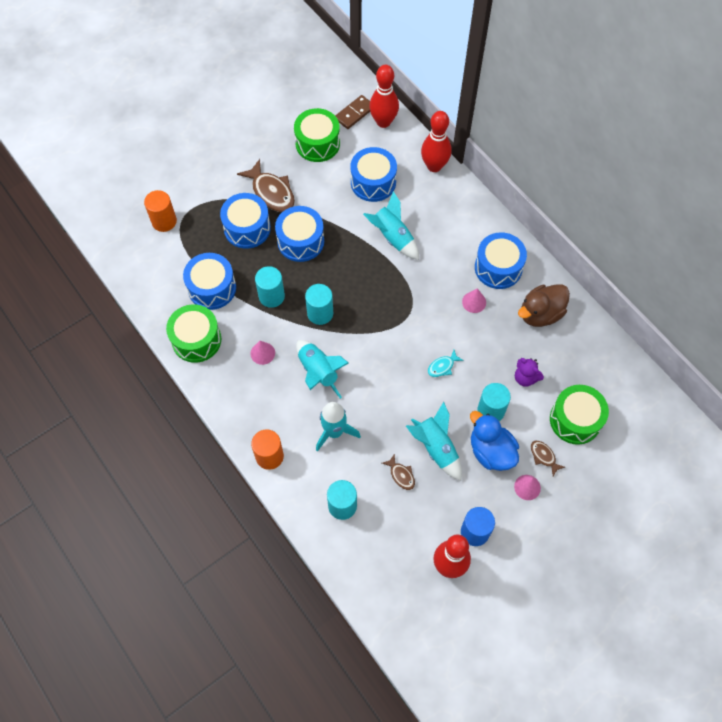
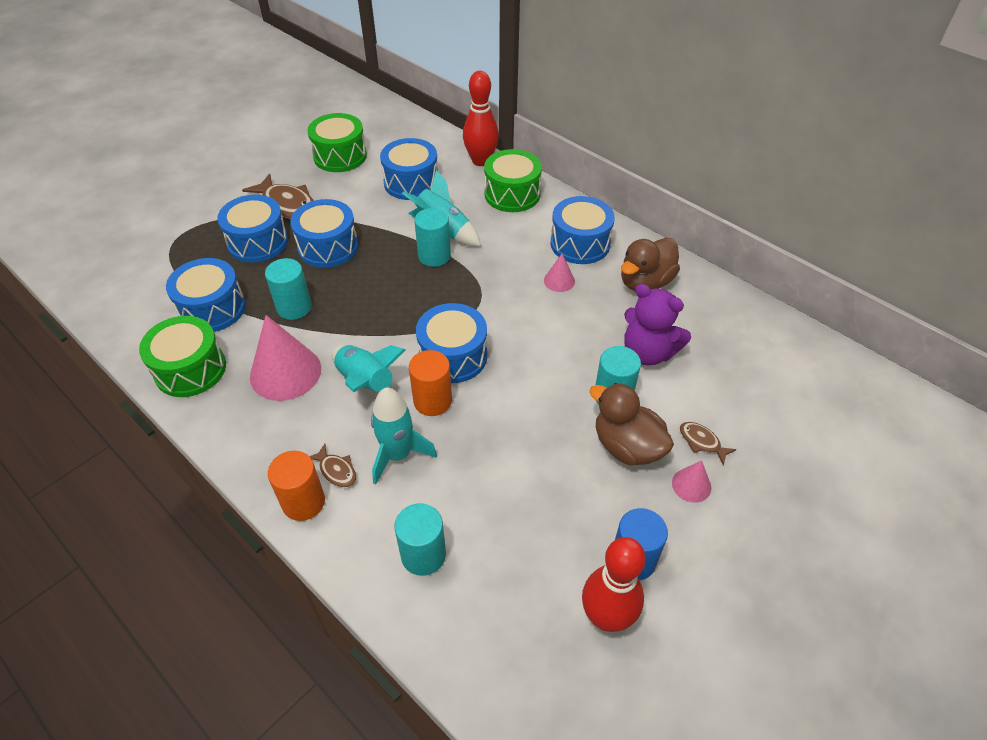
camera: 10 degrees left, 15 degrees down
orange cylinder [144,190,177,232] -> orange cylinder moved to [409,350,452,416]
pink cone [250,341,275,365] -> pink cone [250,315,321,401], size x2.03
turquoise cylinder [305,284,333,325] -> turquoise cylinder moved to [414,208,451,267]
brown domino [335,95,370,129] -> none
red bowling pin [369,65,399,128] -> none
brown fish [382,453,415,490] -> brown fish moved to [310,444,356,487]
turquoise rocket [406,402,462,481] -> none
turquoise fish [428,350,464,377] -> none
blue duck [470,411,519,471] -> brown duck [590,383,674,466]
purple teddy bear [515,358,544,386] -> purple teddy bear [624,284,691,365], size x1.65
green drum [550,385,609,445] -> green drum moved to [484,149,542,212]
none -> blue drum [416,303,487,383]

